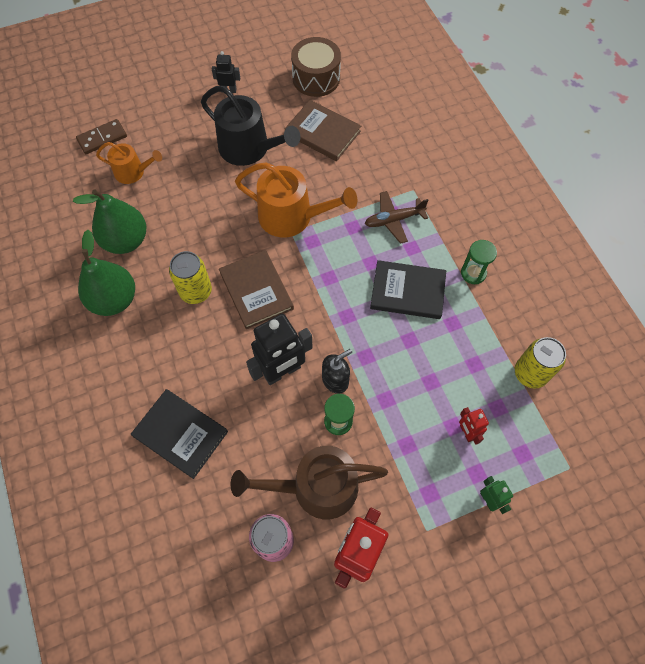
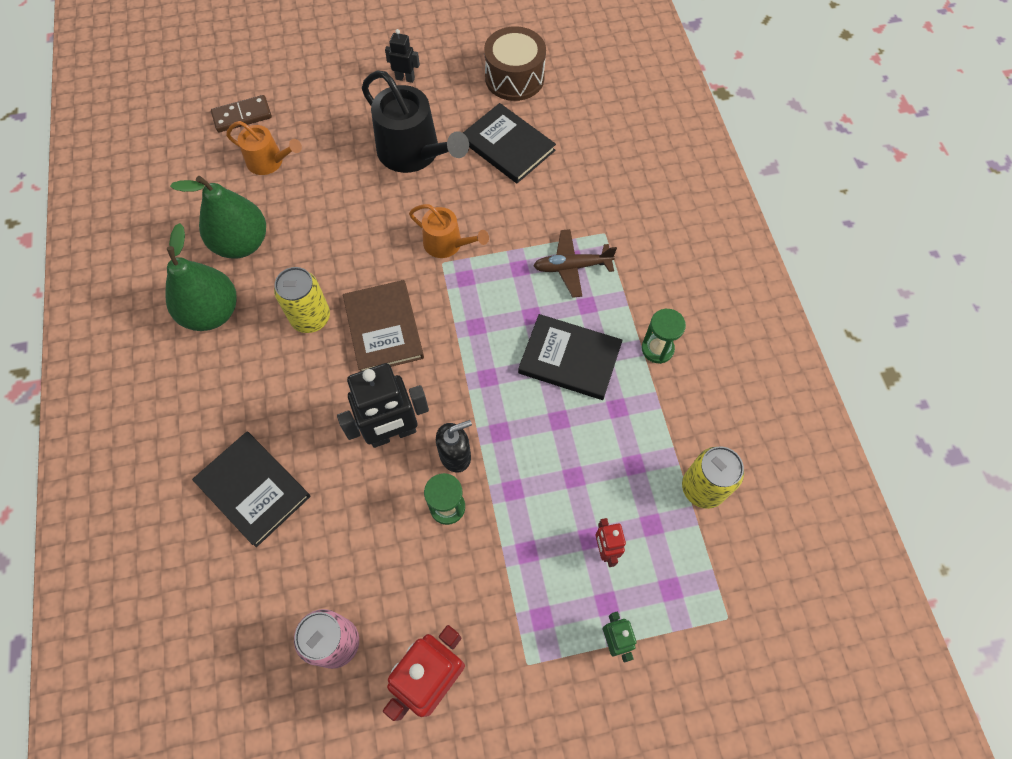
camera: 10 degrees right, 0 degrees up
brown watering can [231,446,388,519] -> none
orange watering can [235,162,357,237] -> orange watering can [409,204,489,258], size x0.58
brown book [285,100,361,161] -> black book [463,103,556,183]

